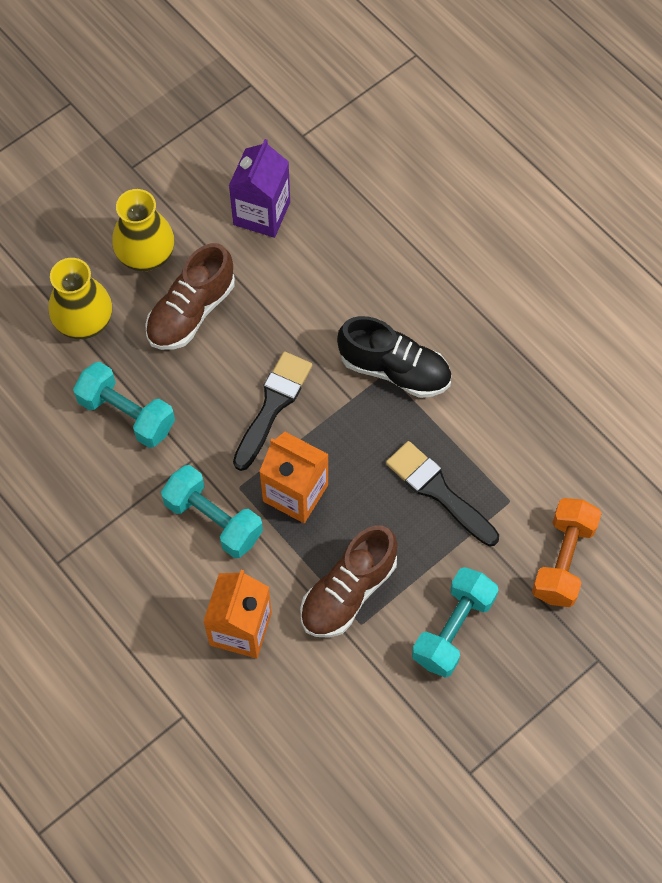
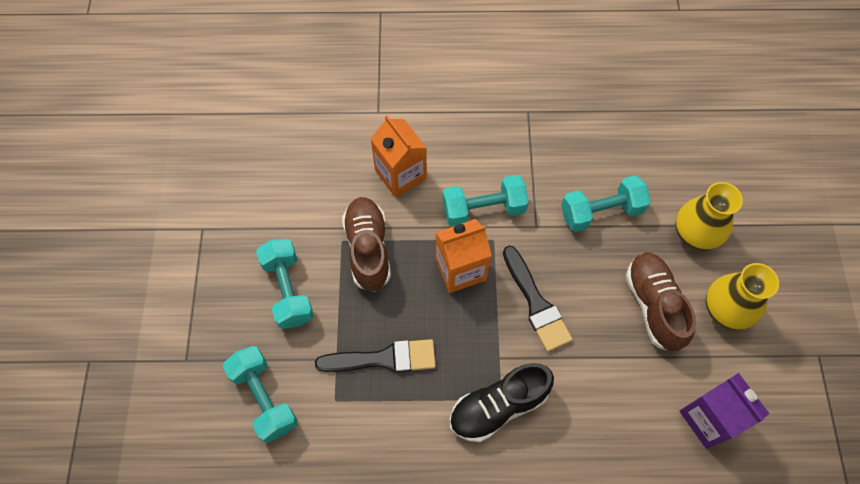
camera: 130 degrees right, 0 degrees up
orange dumbbell [532,498,602,607] -> turquoise dumbbell [223,346,298,443]

